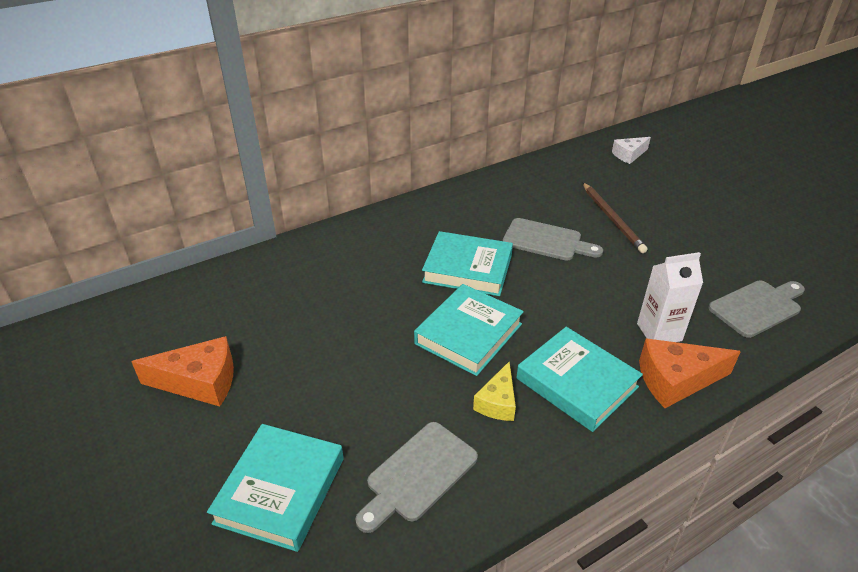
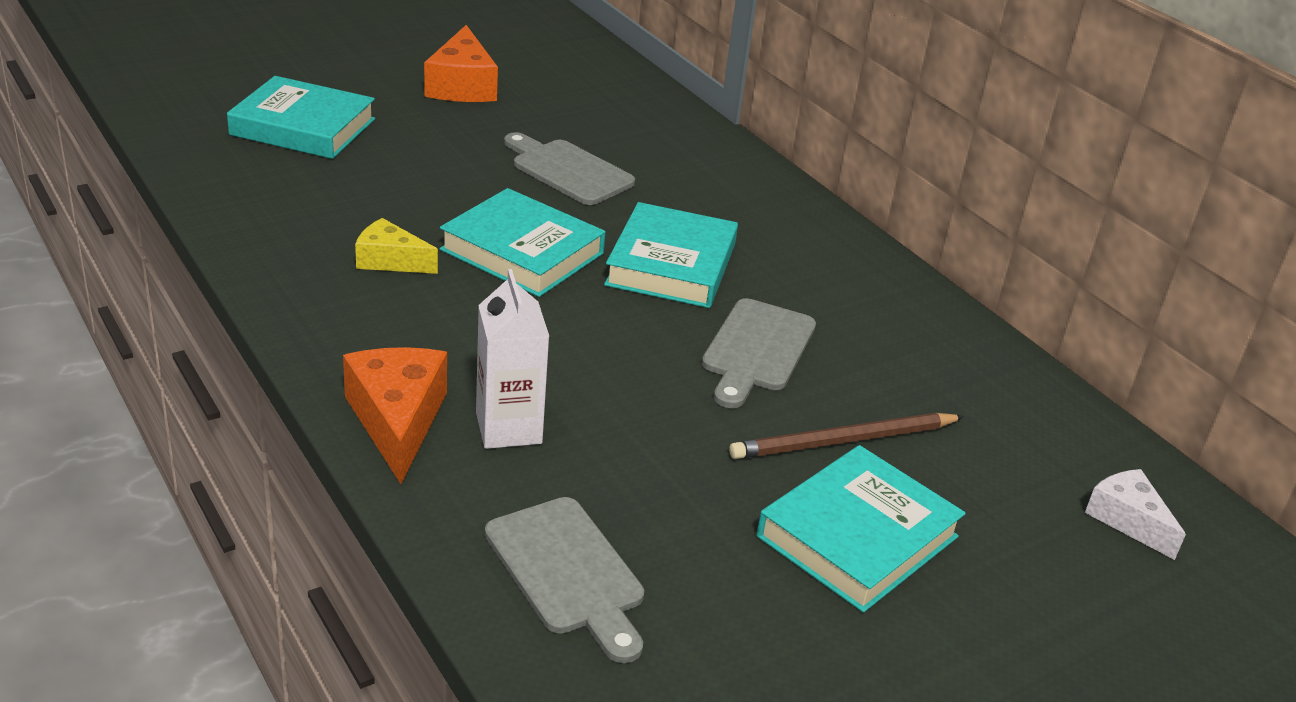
camera: 85 degrees right, 5 degrees down
grey cutting board [356,422,478,533] -> grey cutting board moved to [504,132,635,205]
turquoise book [516,327,643,432] -> turquoise book moved to [757,445,966,613]

